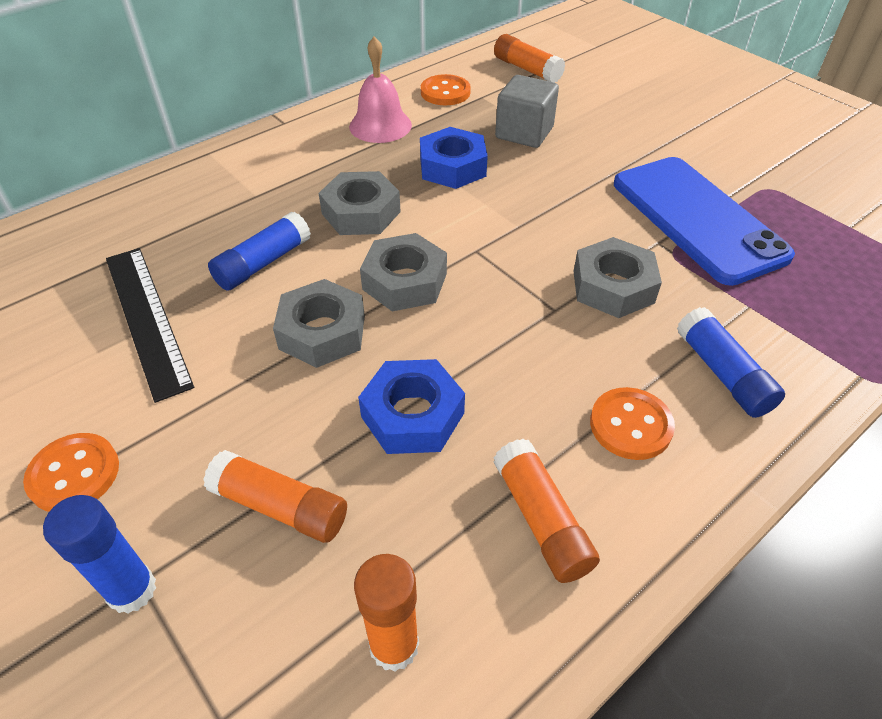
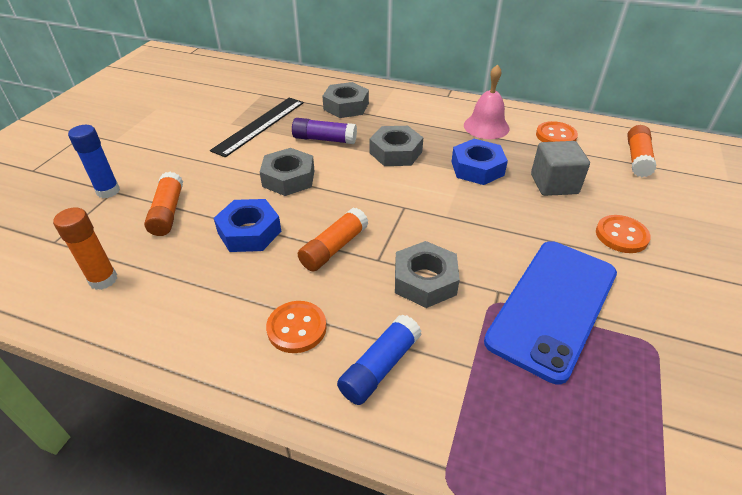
camera: 60 degrees right, 5 degrees down
orange button [23,433,119,512] -> orange button moved to [596,215,651,253]
blue glue stick [208,212,311,291] -> purple glue stick [292,118,357,144]
grey nut [360,233,447,311] -> grey nut moved to [322,82,369,118]
orange glue stick [494,439,600,583] -> orange glue stick moved to [298,208,368,271]

